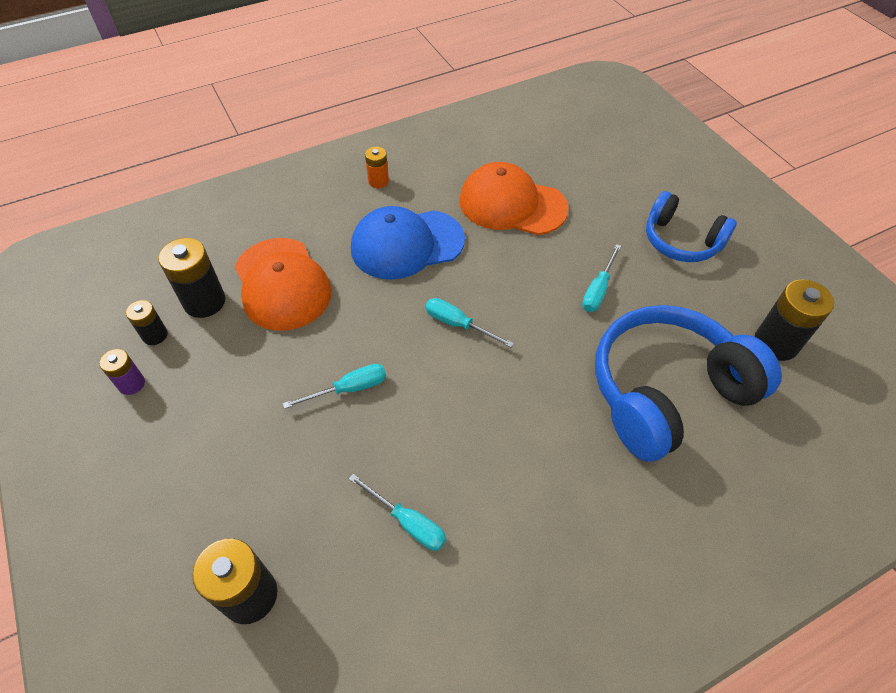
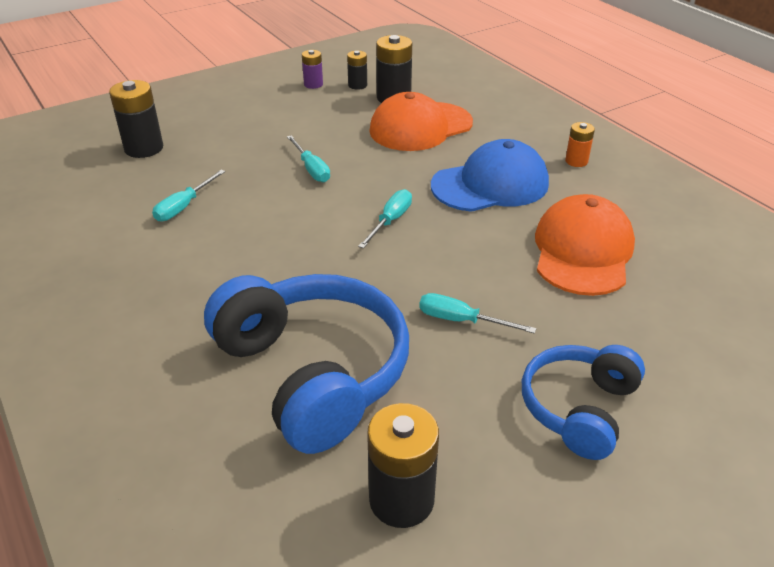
camera: 85 degrees right, 15 degrees down
blue cap [351,206,465,280] -> blue cap turned 90 degrees clockwise [431,139,549,212]

